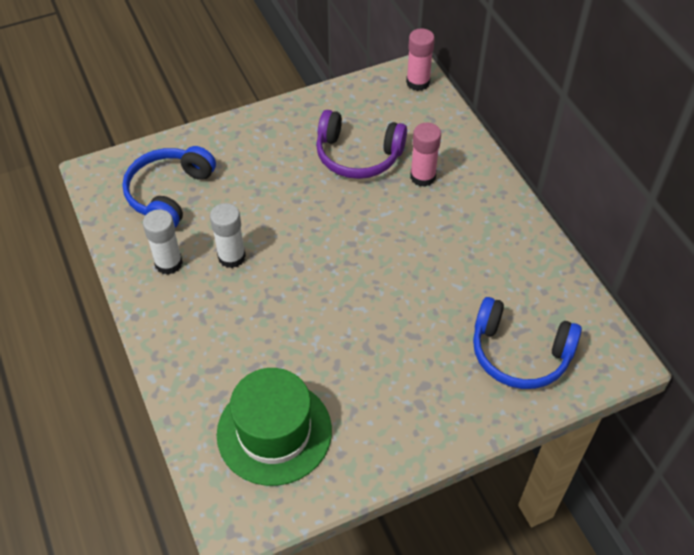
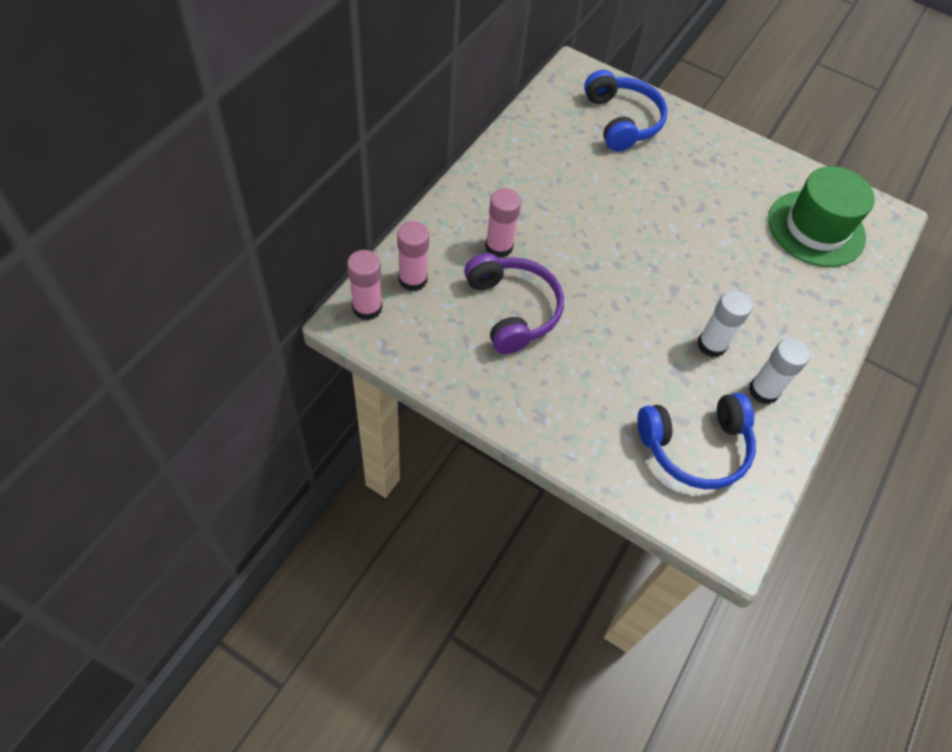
camera: 130 degrees left, 5 degrees up
none -> pink glue stick [397,221,429,291]

